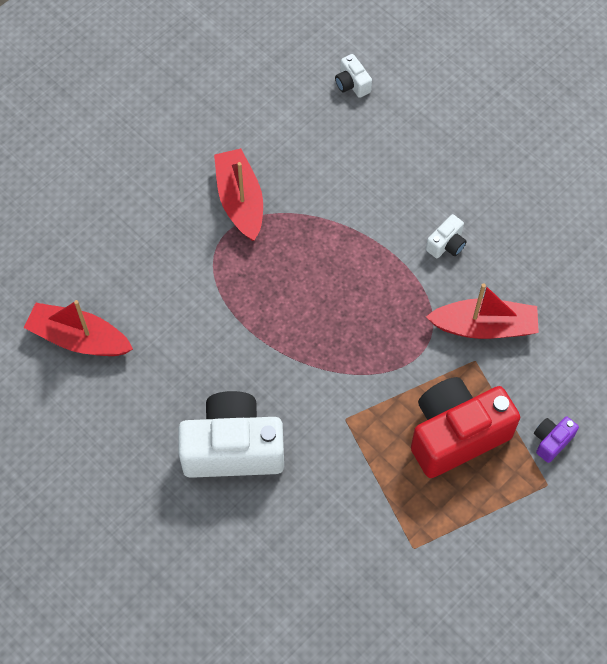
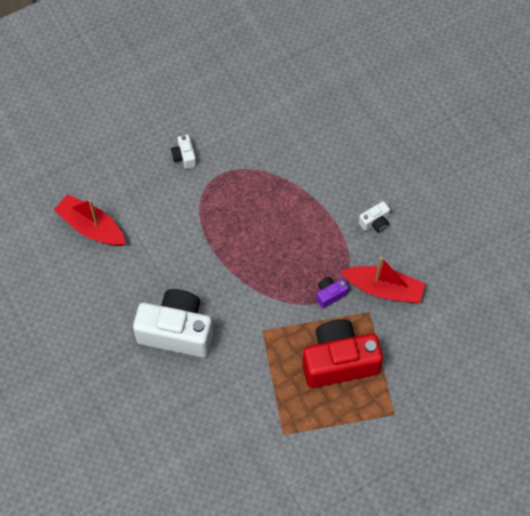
camera: 15 degrees right, 0 degrees up
red boat [214,148,263,241] -> none
white camera [335,54,372,98] -> white camera moved to [171,134,196,169]
purple camera [534,417,579,463] -> purple camera moved to [316,277,349,308]

